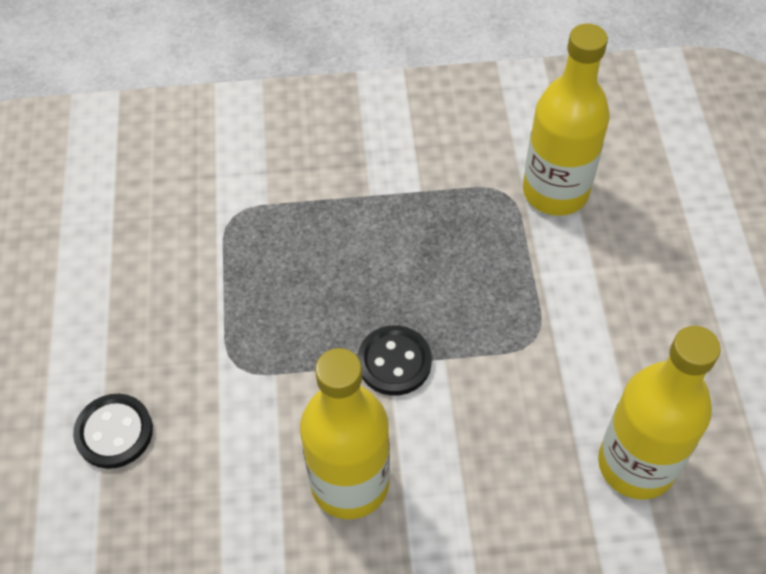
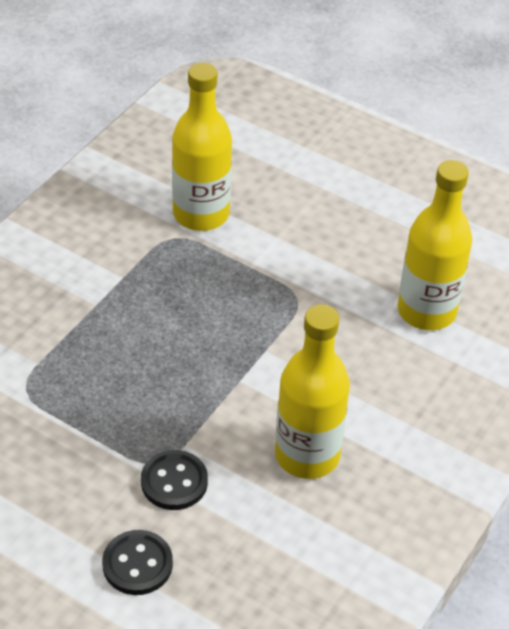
camera: 55 degrees left, 10 degrees down
black button [358,325,432,396] -> black button moved to [141,450,208,510]

